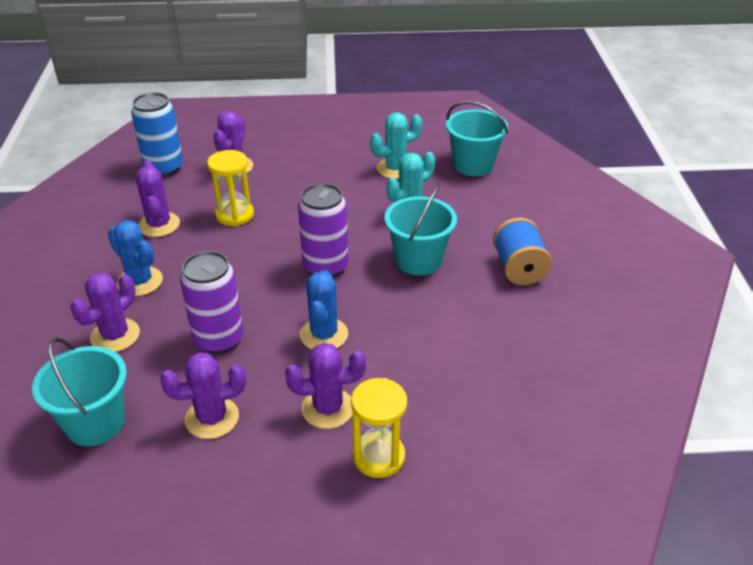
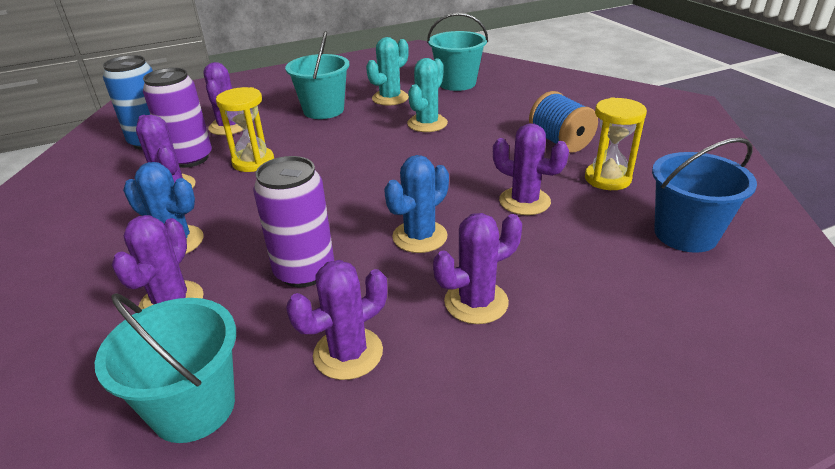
camera: 20 degrees left, 5 degrees down
purple can [298,183,348,277] -> purple can moved to [143,68,212,168]
blue cactus [300,270,348,349] -> blue cactus turned 60 degrees clockwise [384,155,449,253]
yellow hourglass [351,378,407,478] -> yellow hourglass moved to [585,97,647,190]
turquoise bucket [384,184,457,275] -> turquoise bucket moved to [285,31,350,119]
none -> purple cactus [493,123,569,215]
none -> blue bucket [652,138,757,253]

